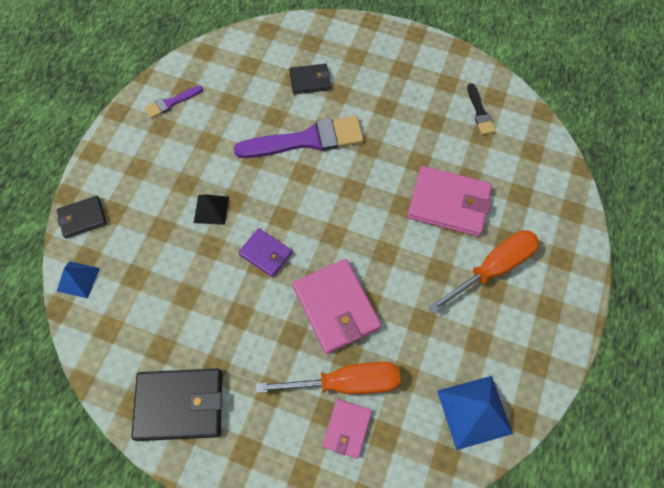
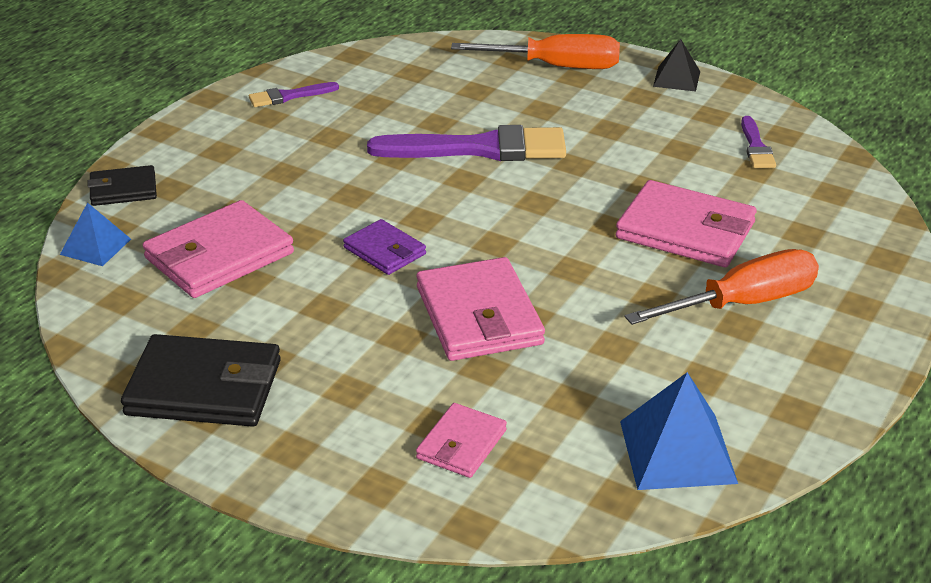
camera: 10 degrees right, 30 degrees down
black pyramid [194,194,229,225] -> black pyramid moved to [653,39,700,91]
orange screwdriver [255,362,400,394] -> orange screwdriver moved to [451,34,620,69]
black wallet [289,64,331,94] -> none
black brush [467,83,496,135] -> purple brush [741,116,776,168]
none -> pink wallet [143,200,294,298]

